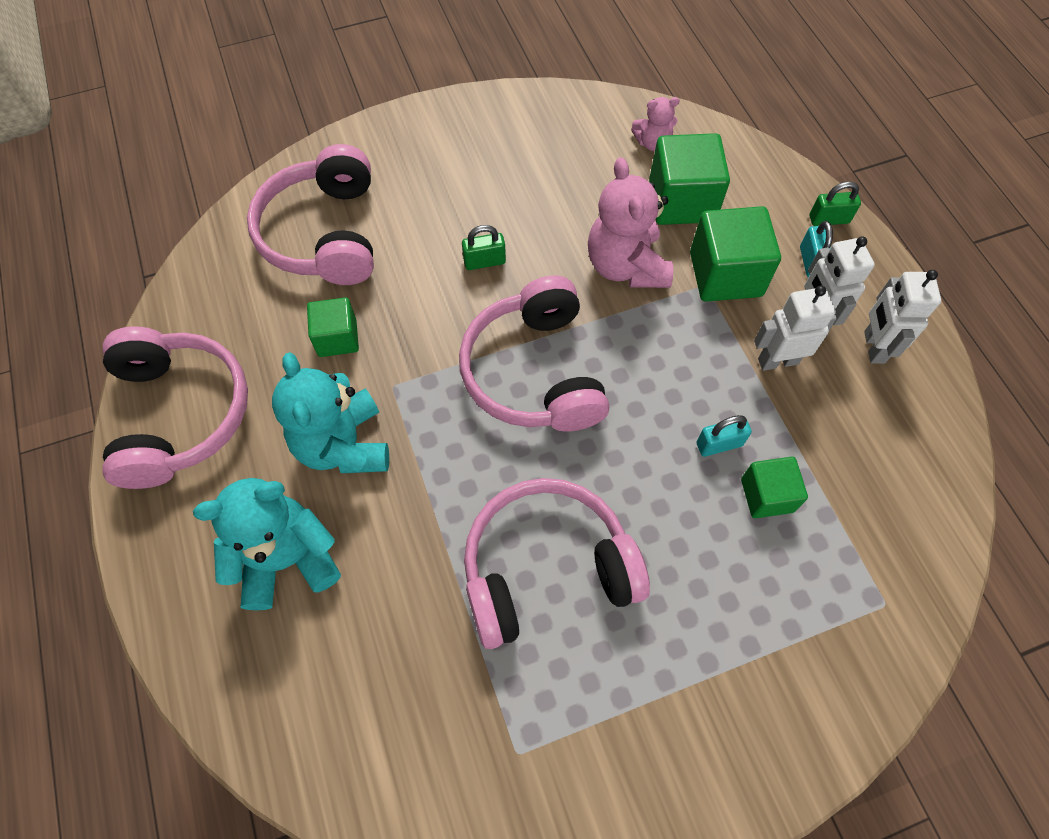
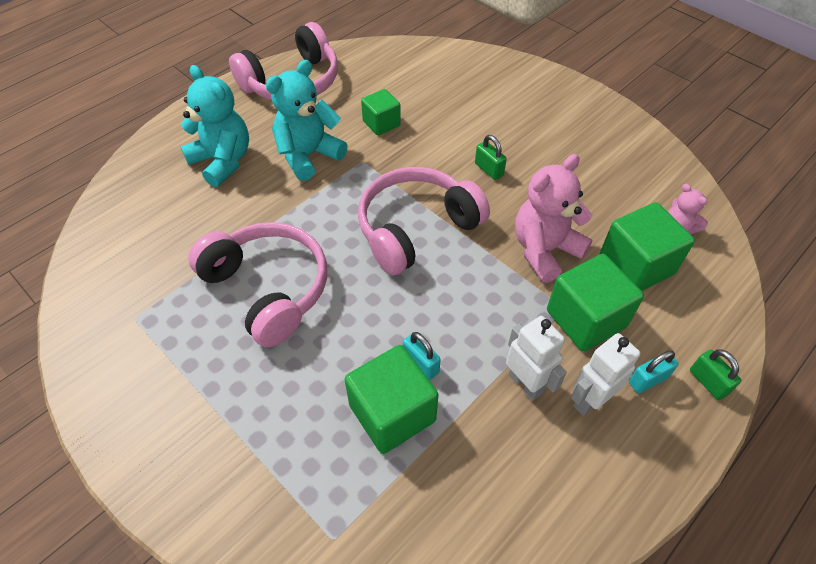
camera: 65 degrees right, 10 degrees down
pink headphones [247,144,374,285] -> none
green cube [741,457,808,518] -> green cube [344,345,439,454], size x1.64
white robot [864,270,941,364] -> none

